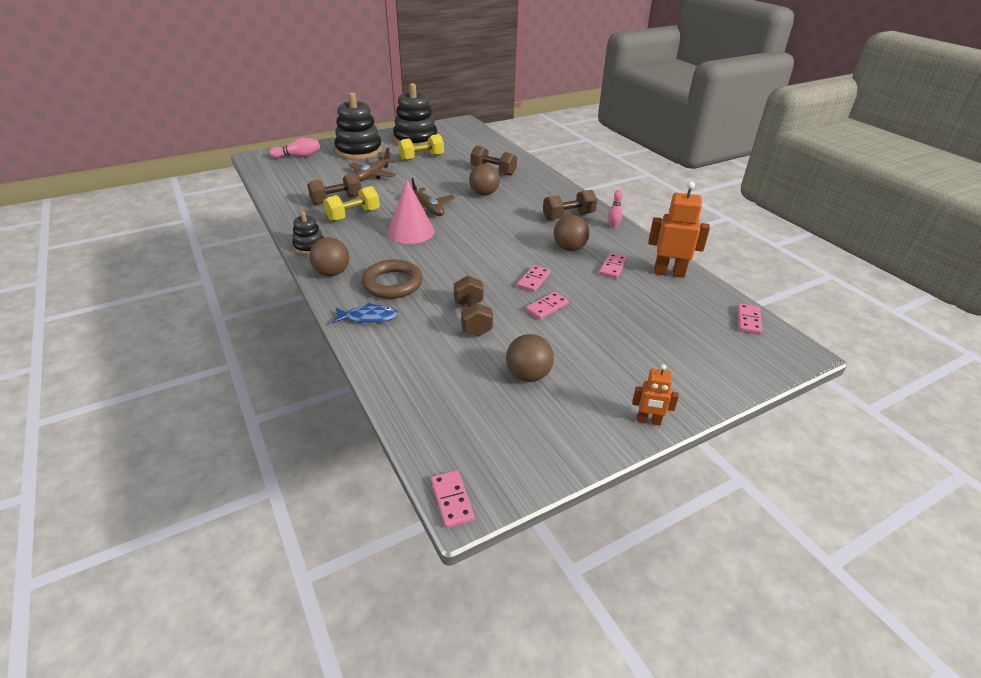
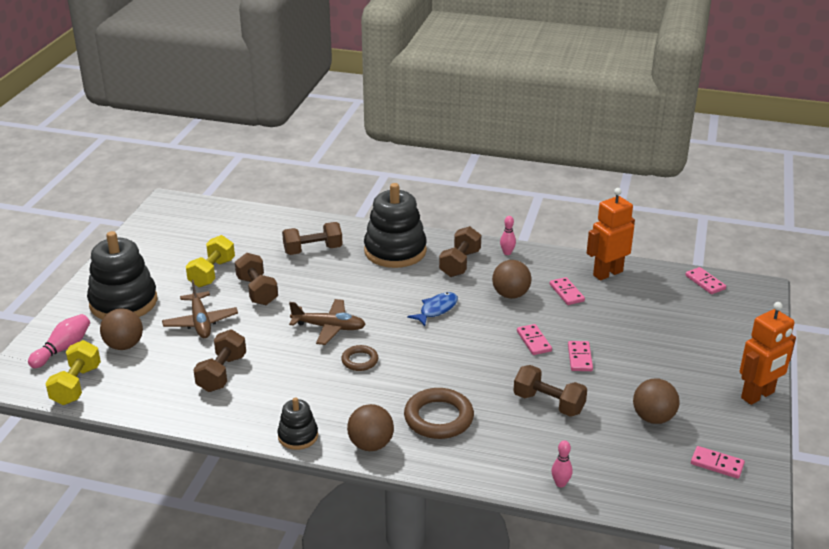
camera: 45 degrees left, 5 degrees down
yellow dumbbell [323,186,380,222] -> yellow dumbbell moved to [45,340,101,405]
blue fish [332,303,398,324] -> blue fish moved to [407,292,458,326]
pink cone [387,179,435,244] -> brown ring [341,345,378,371]
black stacking toy [393,83,437,146] -> black stacking toy moved to [364,183,427,268]
pink domino [431,470,475,528] -> pink domino moved to [691,446,745,479]
brown ball [469,164,500,196] -> brown ball moved to [100,308,143,350]
orange robot [632,364,679,425] -> orange robot [740,302,796,405], size x1.77
none -> brown dumbbell [235,253,278,305]
none -> pink bowling pin [551,440,573,487]

